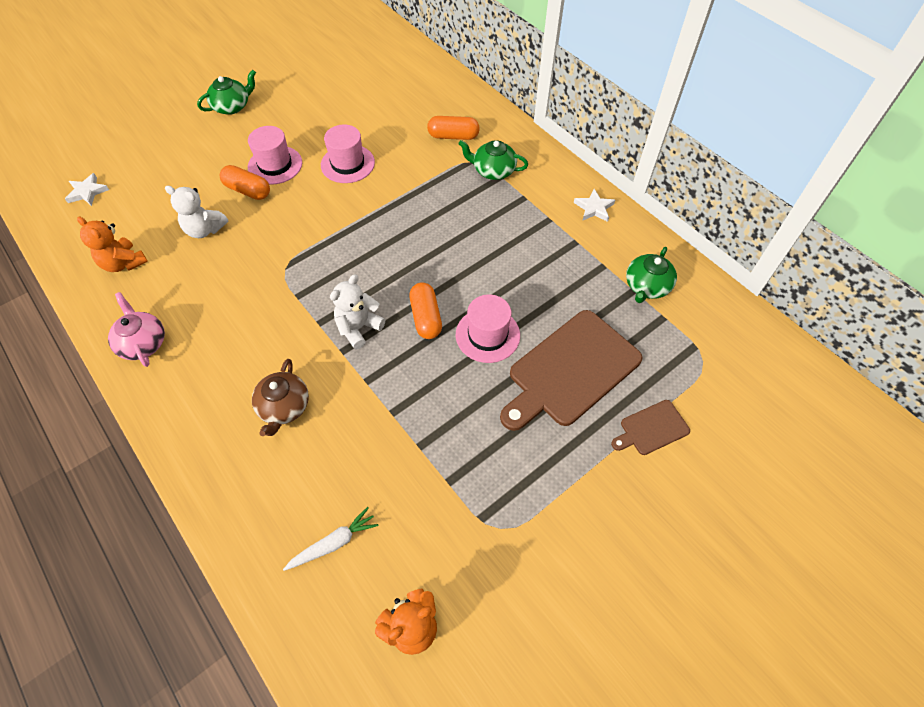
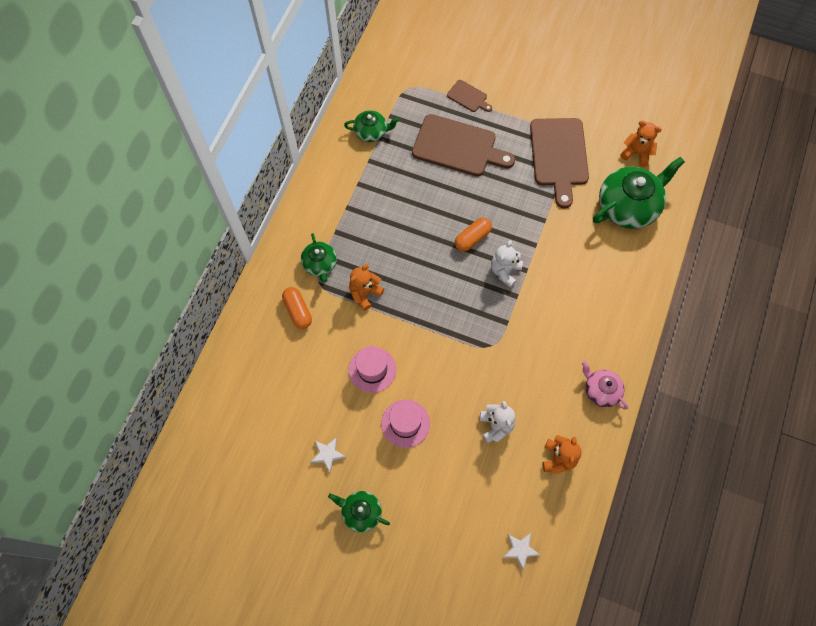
camera: 120 degrees left, 10 degrees up
pink teapot [108,292,165,367] -> pink teapot turned 105 degrees clockwise [582,361,628,409]
orange capsule [220,165,270,200] -> none
brown teapot [252,359,309,436] -> none
white carrot [283,507,378,571] -> green teapot [593,157,685,229]
white teddy bear [330,274,385,349] -> white teddy bear turned 105 degrees clockwise [491,240,523,288]
pink hat [456,294,520,363] -> none
white star [574,189,615,222] -> white star moved to [310,437,346,472]
none -> orange teddy bear [349,264,384,311]
none -> brown cutting board [530,118,589,208]

